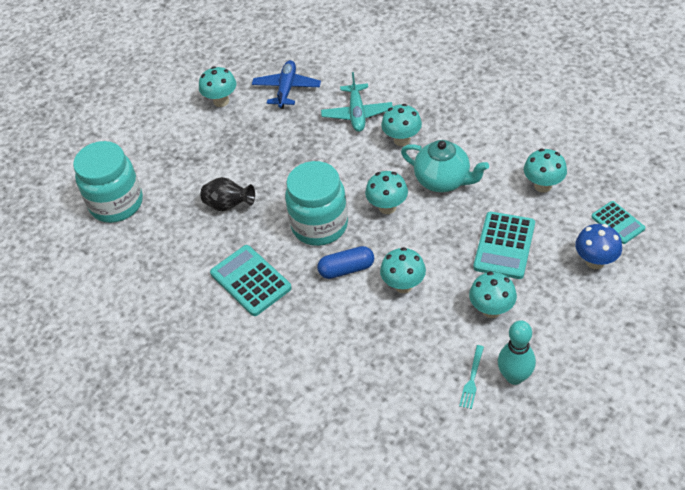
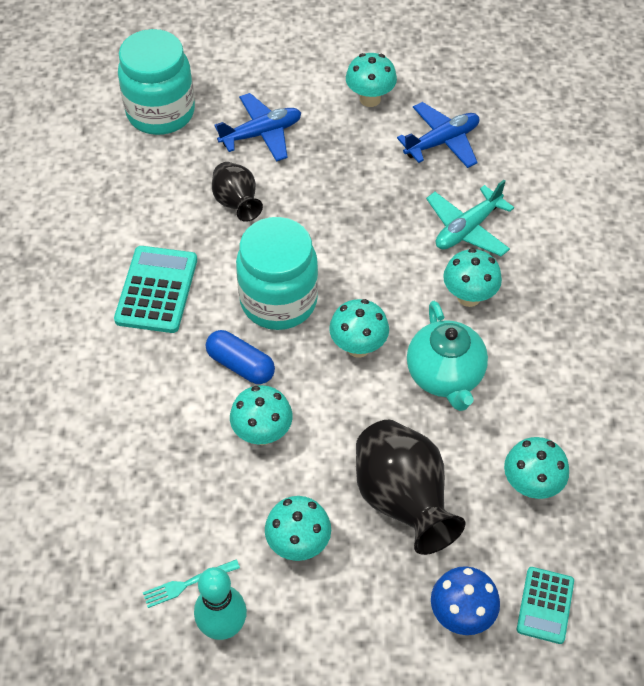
camera: 45 degrees right, 5 degrees up
turquoise calculator [473,212,535,279] -> black vase [356,420,465,555]
none -> blue plane [214,93,301,162]

